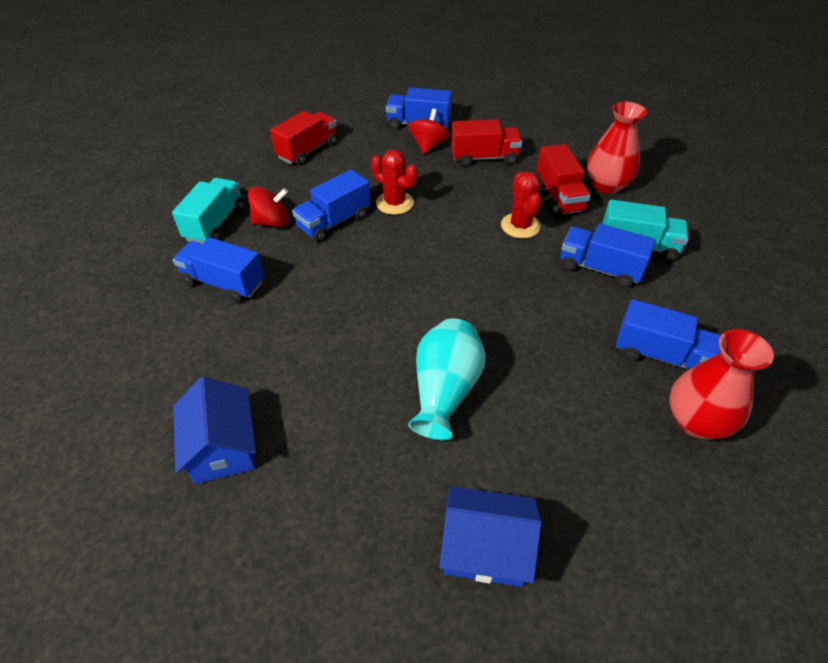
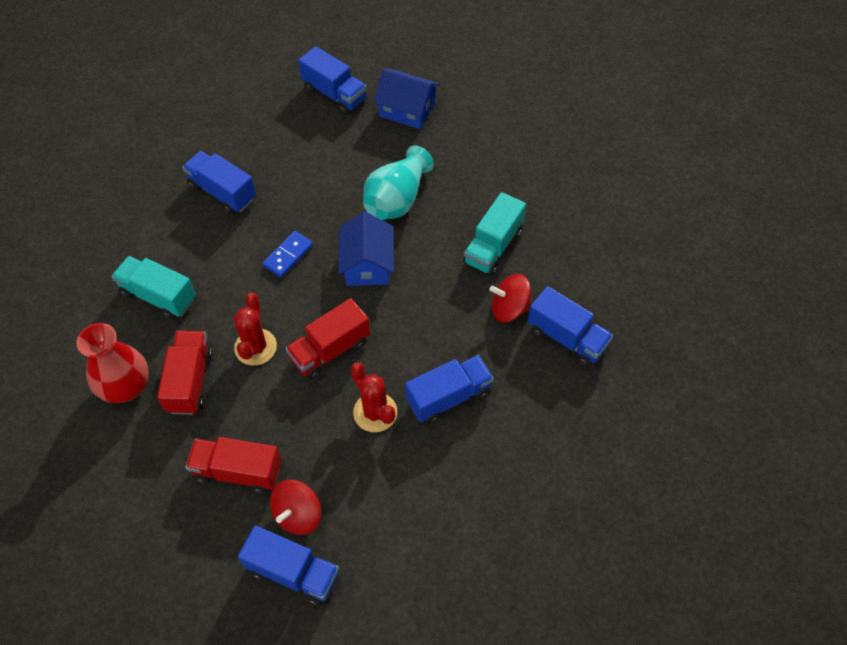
camera: 165 degrees left, 10 degrees up
turquoise truck [172,178,244,244] -> turquoise truck moved to [463,192,526,275]
blue house [173,377,256,484] -> blue house moved to [338,212,394,286]
red spinning top [248,186,289,228] -> red spinning top moved to [490,274,531,322]
red truck [270,111,338,165] -> red truck moved to [285,298,370,380]
blue truck [561,224,656,287] -> blue truck moved to [298,46,367,115]
red vase [669,329,774,439] -> none
none -> blue domino [262,231,313,277]

